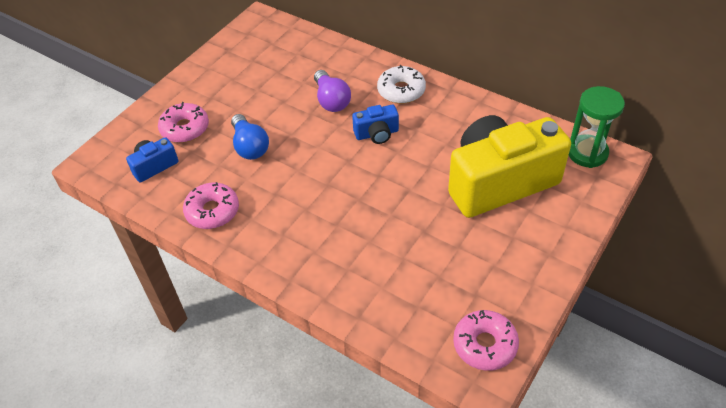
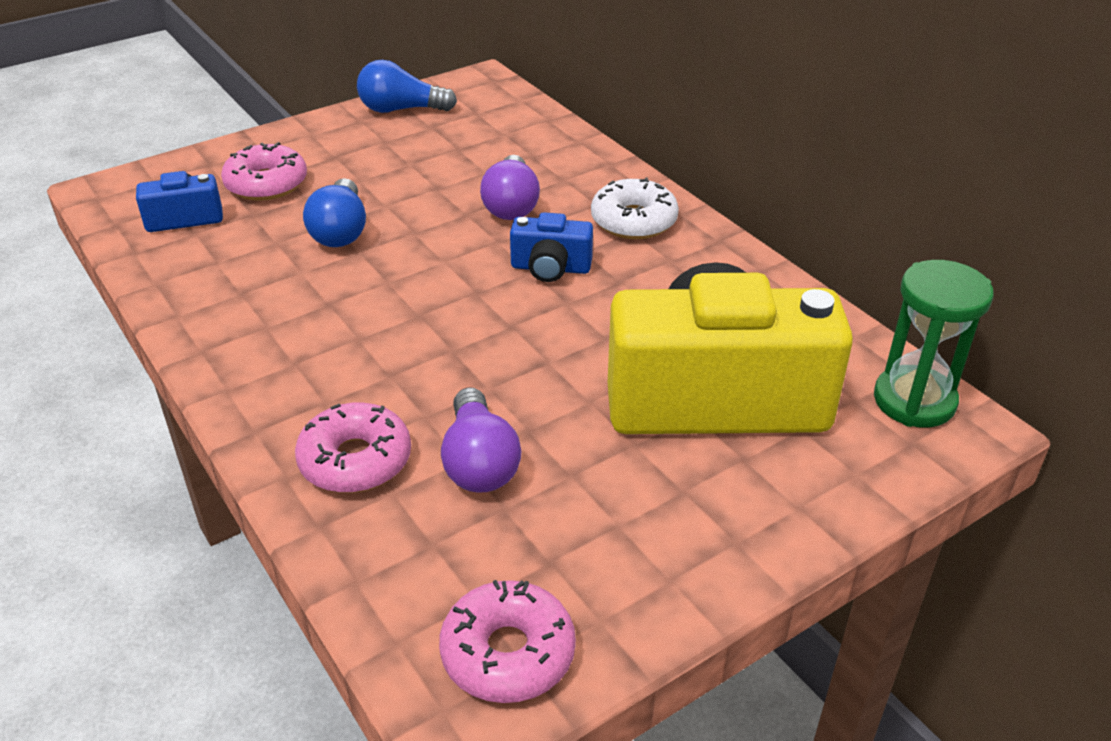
camera: 20 degrees right, 10 degrees down
pink donut [183,182,239,229] -> pink donut moved to [295,402,411,493]
none -> blue light bulb [357,60,457,113]
none -> purple light bulb [441,387,521,493]

